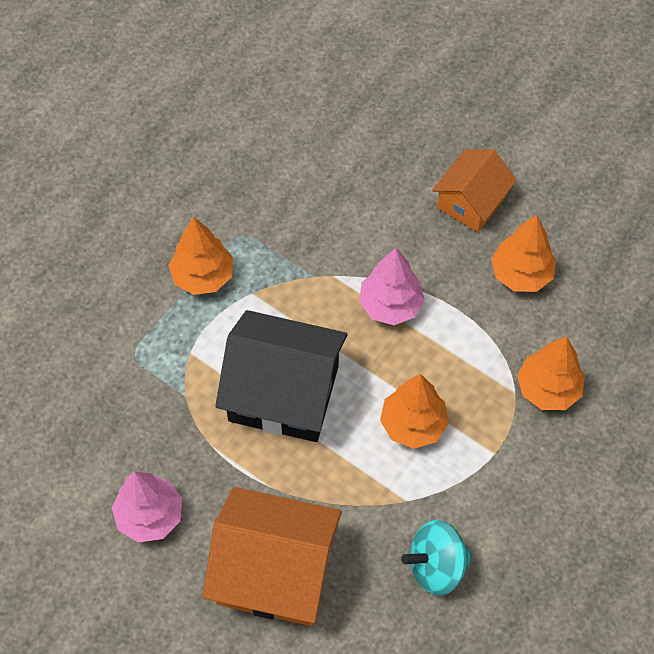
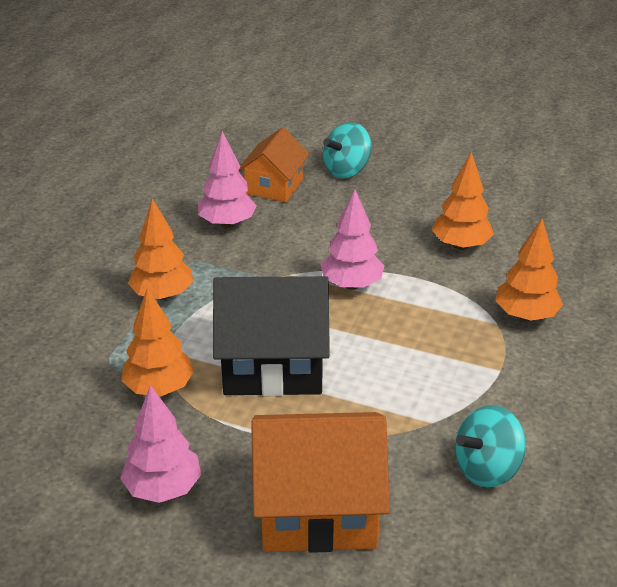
camera: 15 degrees left, 25 degrees down
orange tree [380,374,449,449] -> orange tree moved to [121,288,194,396]
orange house [432,149,517,232] -> orange house moved to [238,127,309,202]
none -> pink tree [198,131,257,228]
none -> turquoise spinning top [323,122,371,178]

